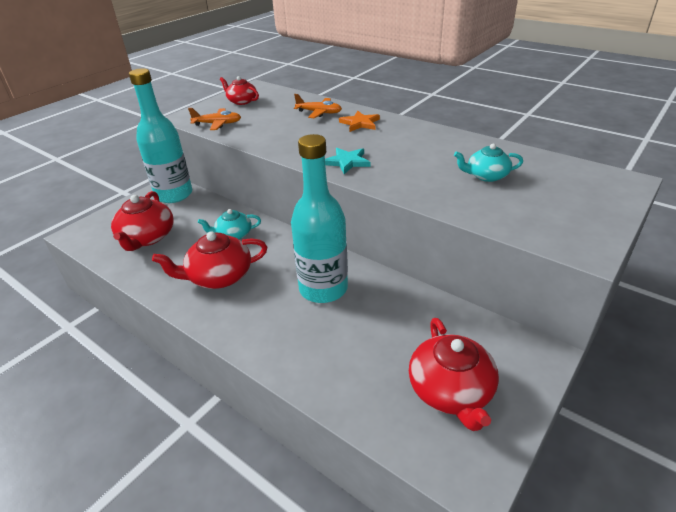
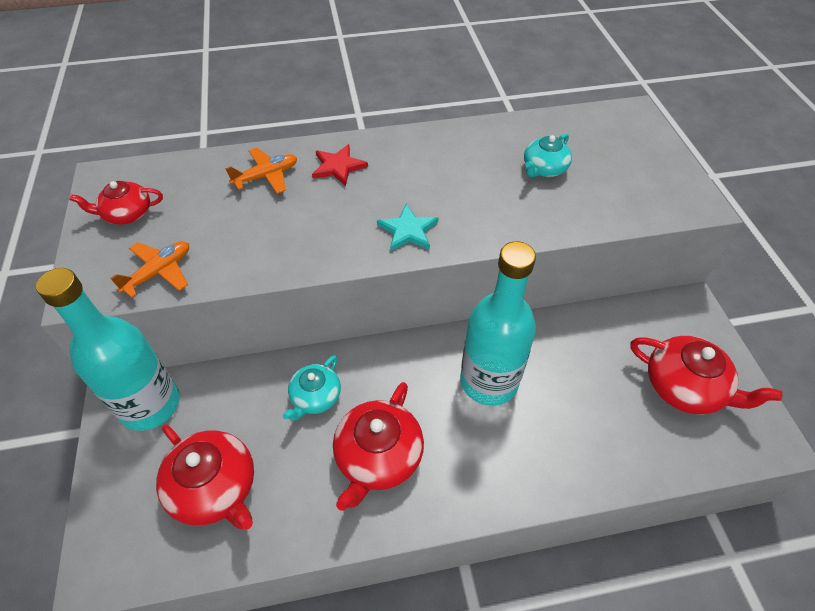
camera: 50 degrees left, 15 degrees up
orange star [339,111,380,132] -> red star [312,144,368,186]

